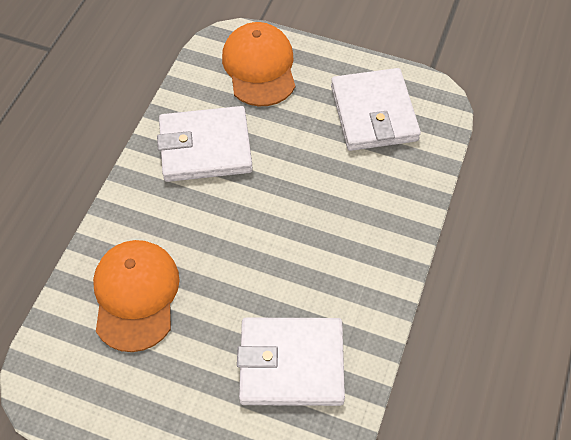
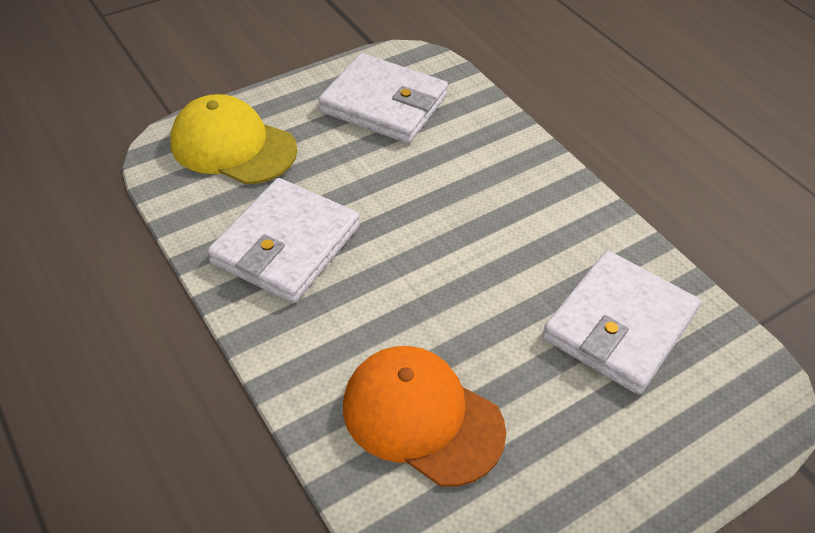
camera: 55 degrees left, 10 degrees down
orange cap [222,22,295,106] -> yellow cap [170,94,297,184]

